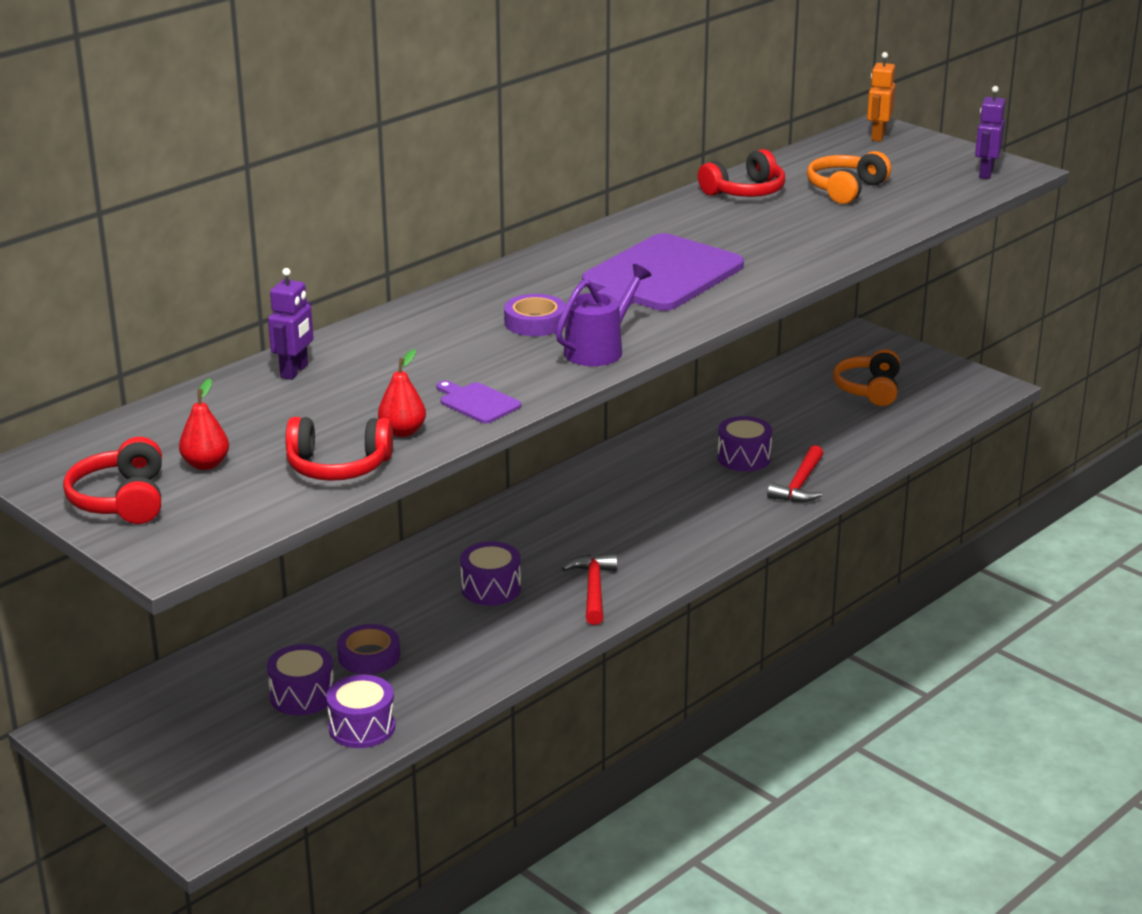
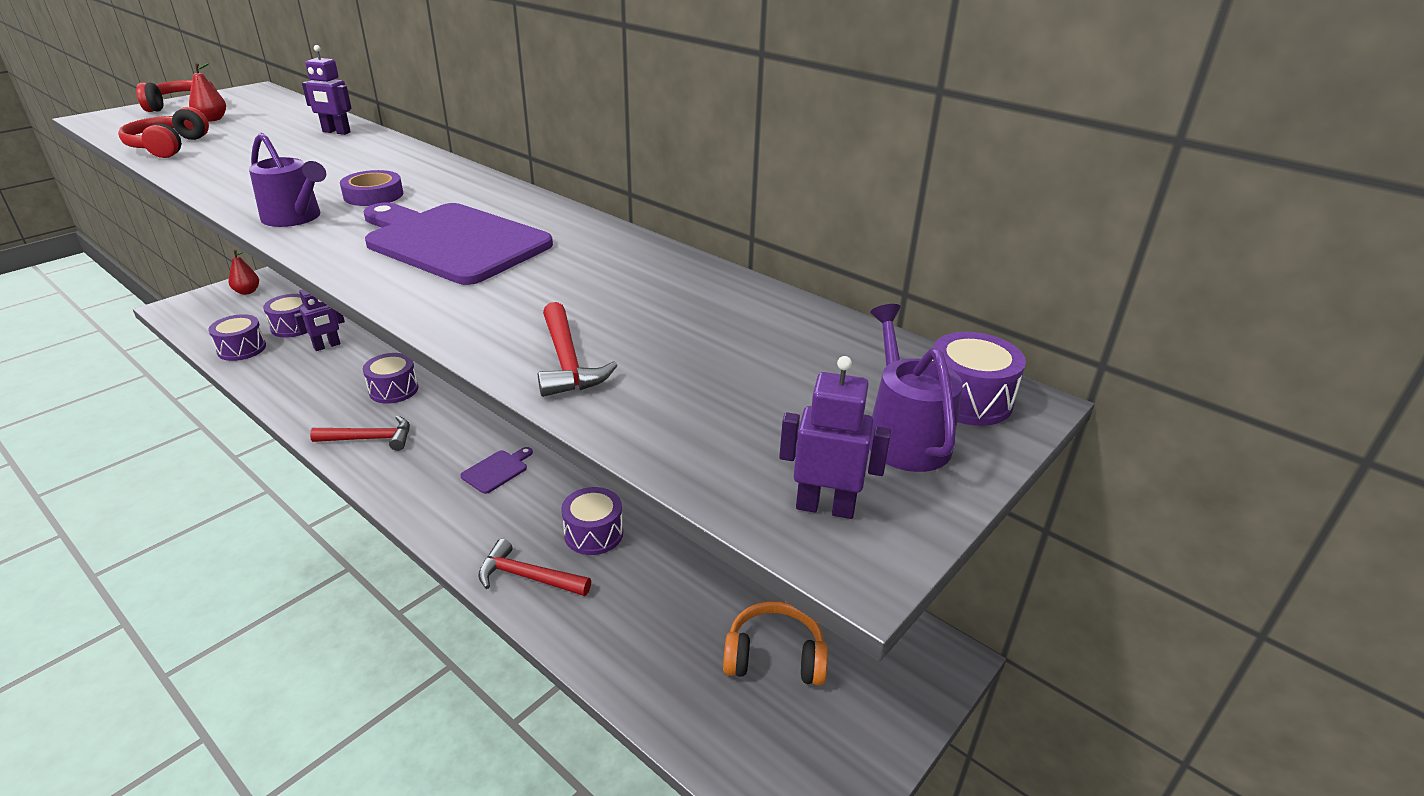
camera: 85 degrees right, 5 degrees up
purple tape [337,624,400,674] -> purple robot [294,289,345,351]
red pear [378,349,426,437] -> red pear moved to [229,250,259,295]
purple cutting board [437,381,521,423] -> purple cutting board moved to [460,447,533,494]
red headphones [698,149,785,197] -> none
orange headphones [807,151,891,204] -> none
orange robot [867,52,895,142] -> purple drum [932,332,1026,426]
none -> red hammer [538,302,618,397]
none -> purple watering can [869,304,963,472]

